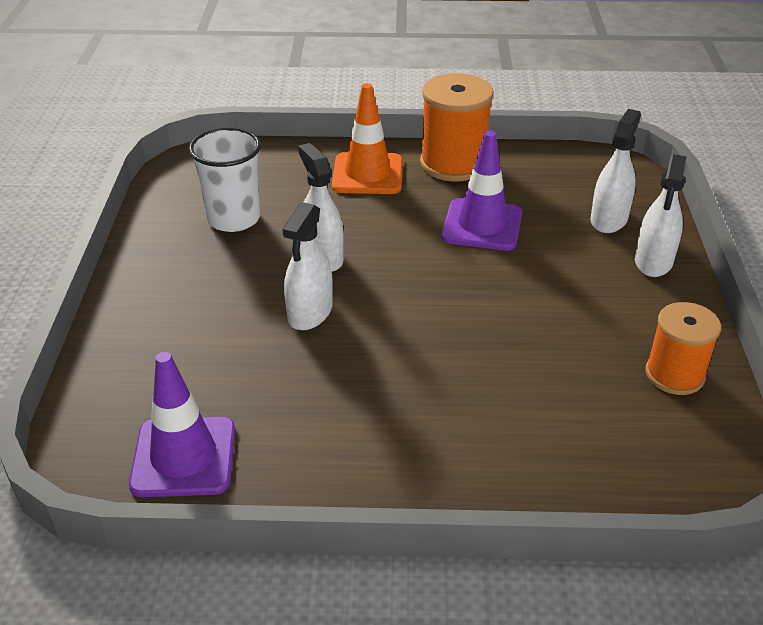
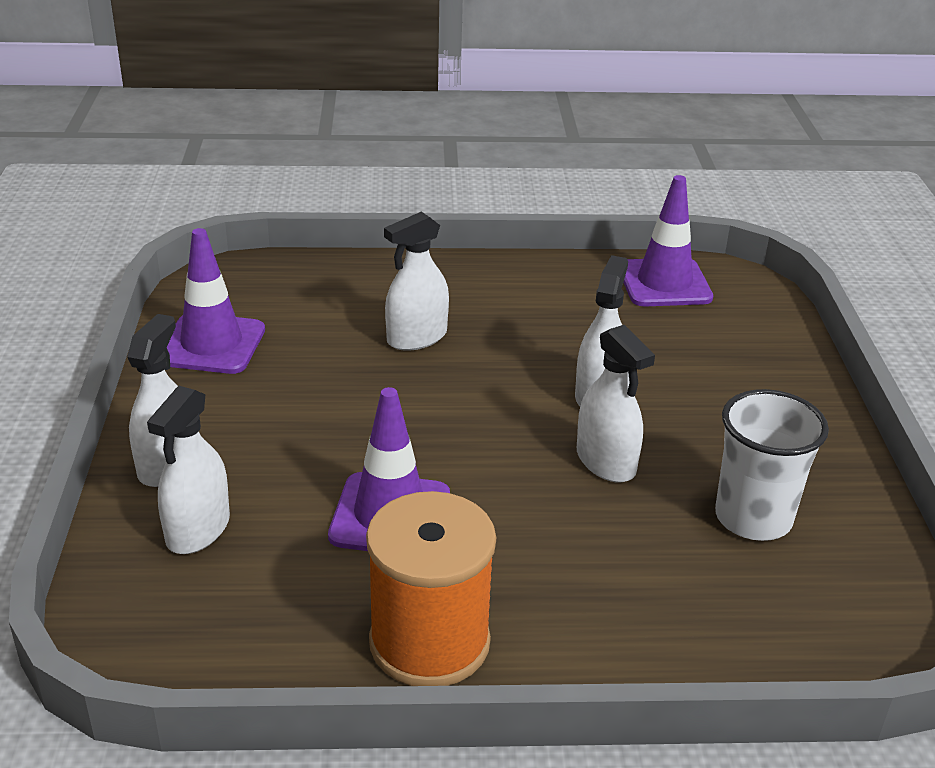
camera: 175 degrees right, 5 degrees down
orange traffic cone [332,83,403,194] -> none
orange spool [645,302,721,395] -> purple traffic cone [167,228,265,374]
none -> white spray bottle [384,211,449,351]

